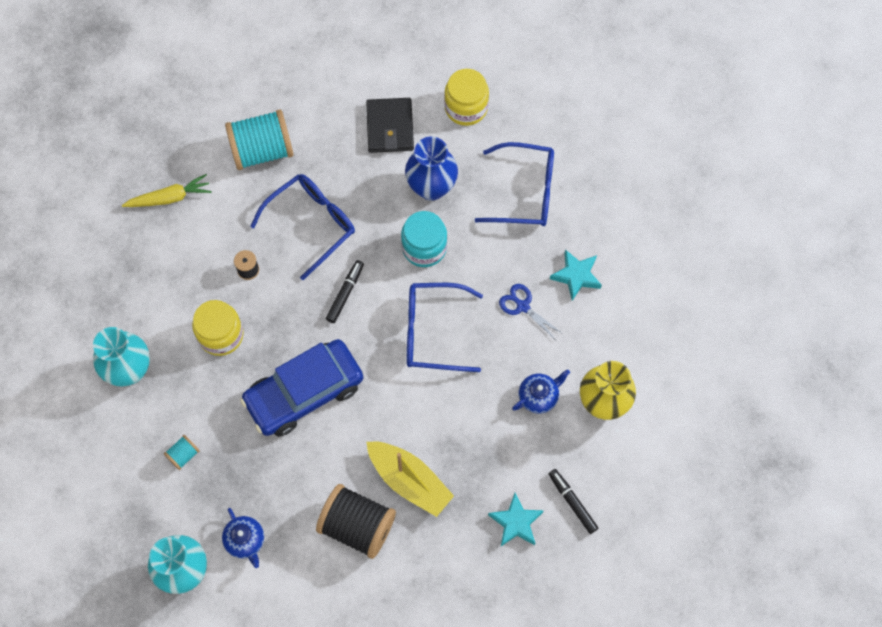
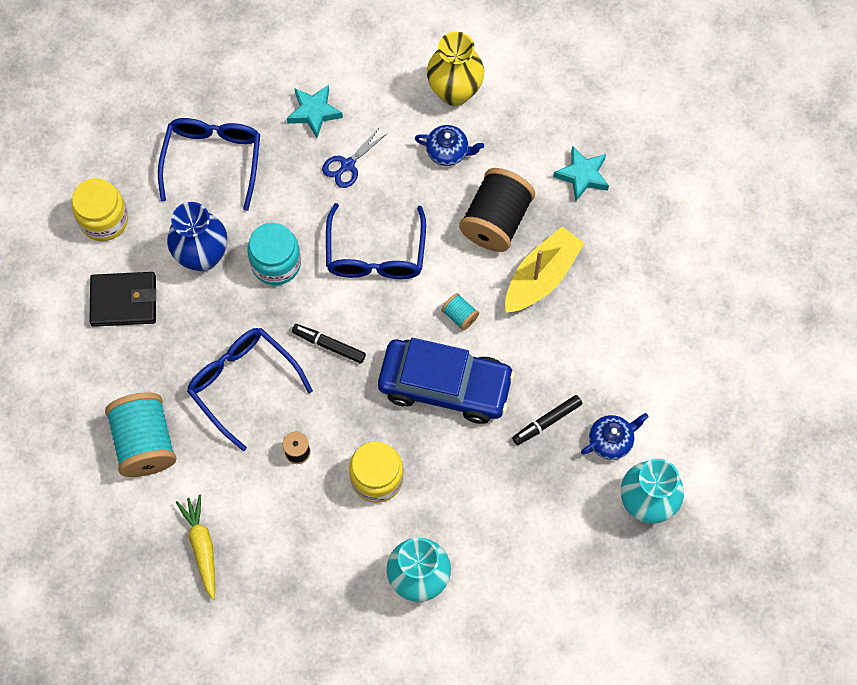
camera: 90 degrees left, 0 degrees up
turquoise spool [164,435,200,470] -> turquoise spool moved to [441,293,479,330]
blue car [240,339,363,437] -> blue car turned 45 degrees counterclockwise [378,338,515,424]
black spool [316,484,396,559] -> black spool moved to [459,168,535,252]
blue teapot [512,369,570,413] -> blue teapot turned 135 degrees clockwise [415,125,484,166]
black marker [549,469,598,534] -> black marker moved to [512,395,582,445]

